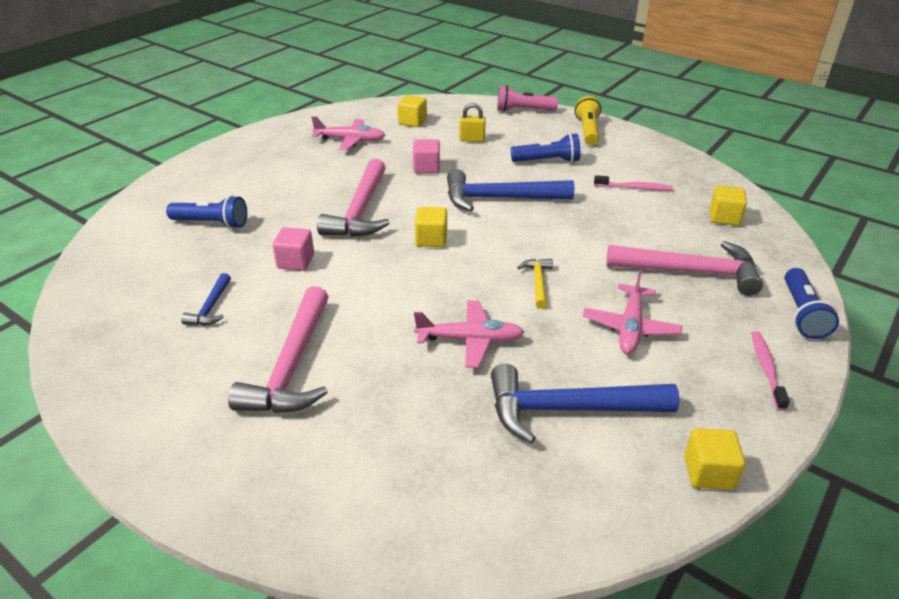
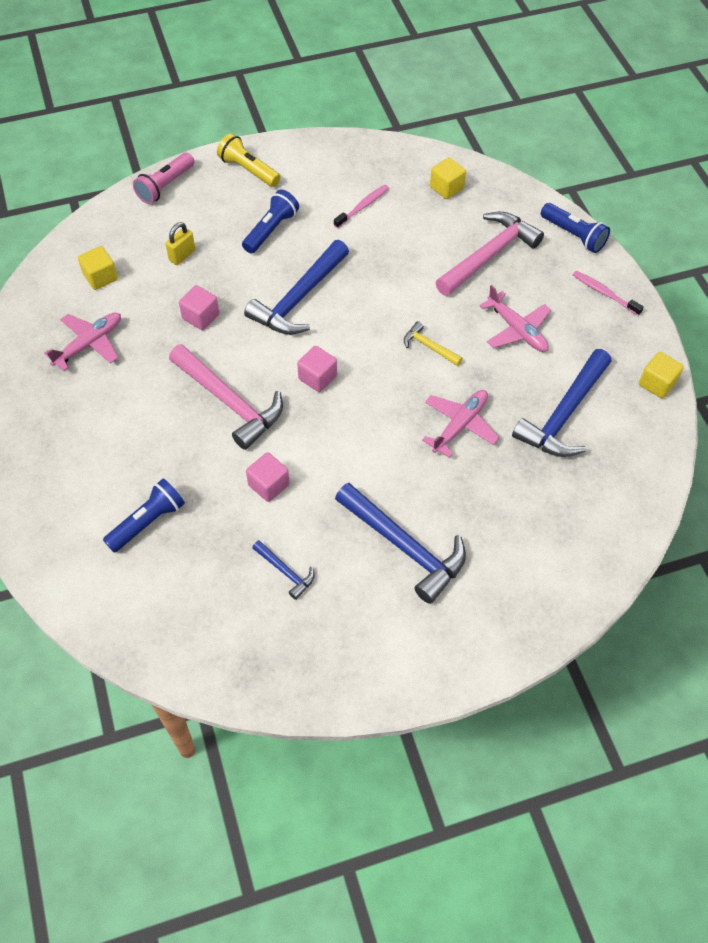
camera: 55 degrees left, 20 degrees up
pink hammer [228,286,329,413] -> blue hammer [335,483,466,604]
yellow cube [415,207,447,247] -> pink cube [297,346,337,392]

